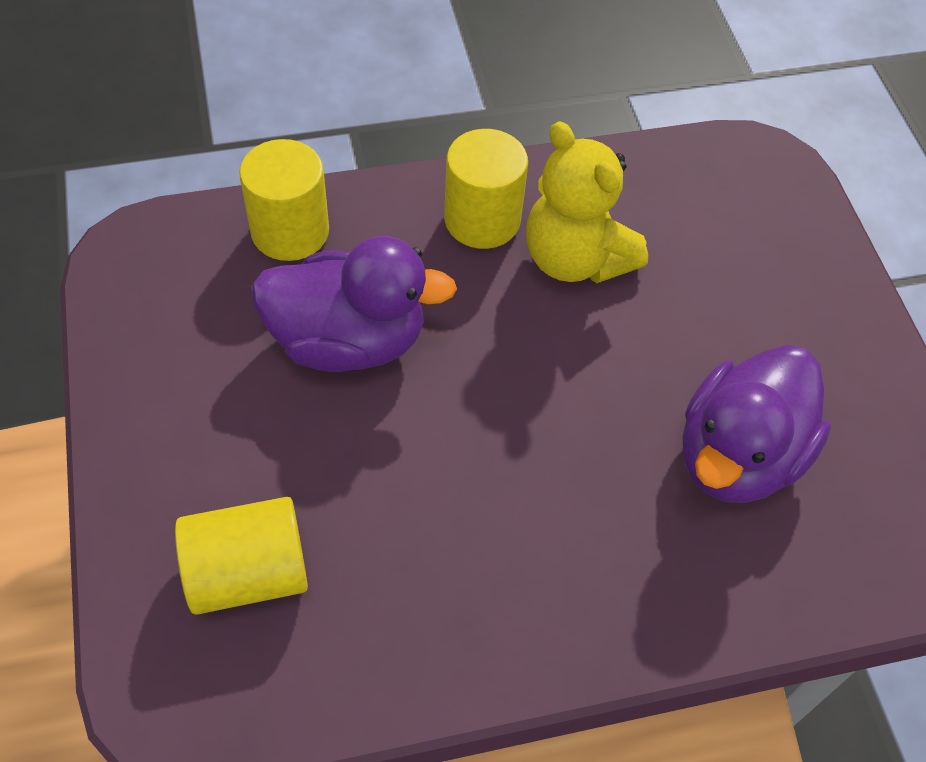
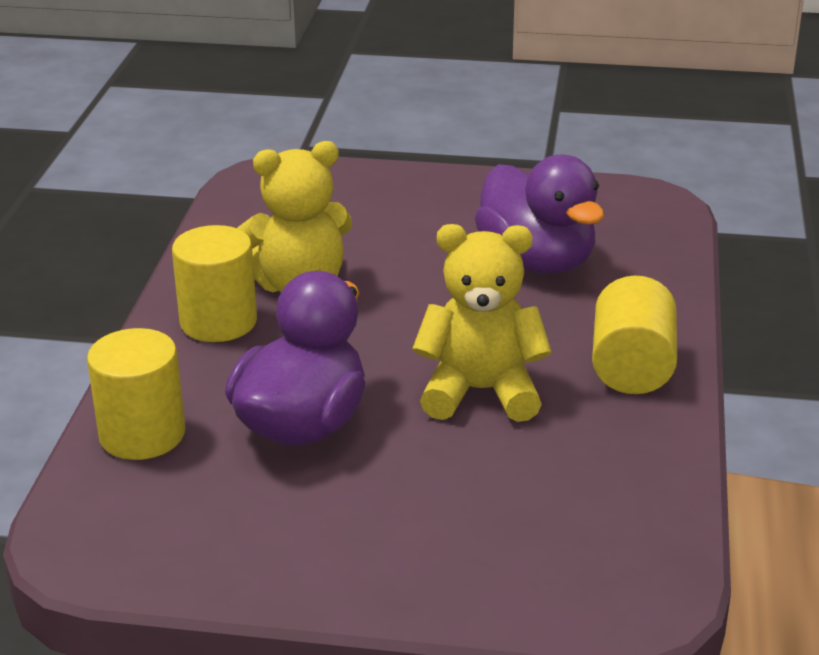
camera: 65 degrees left, 25 degrees down
yellow cylinder [175,497,308,615] -> yellow cylinder moved to [592,276,677,394]
none -> yellow teddy bear [412,224,552,422]

